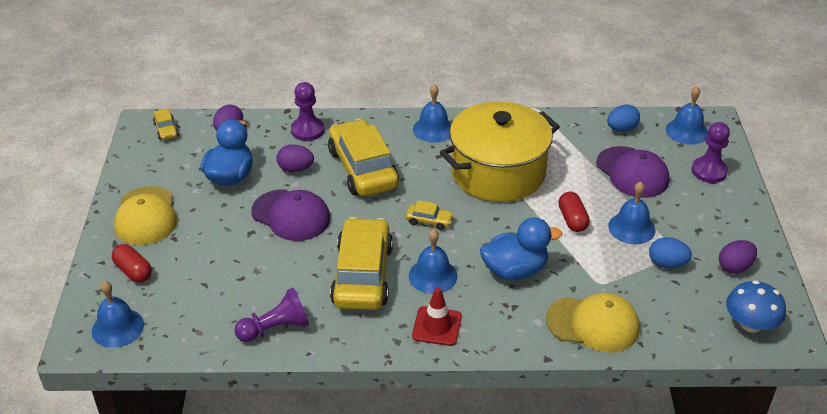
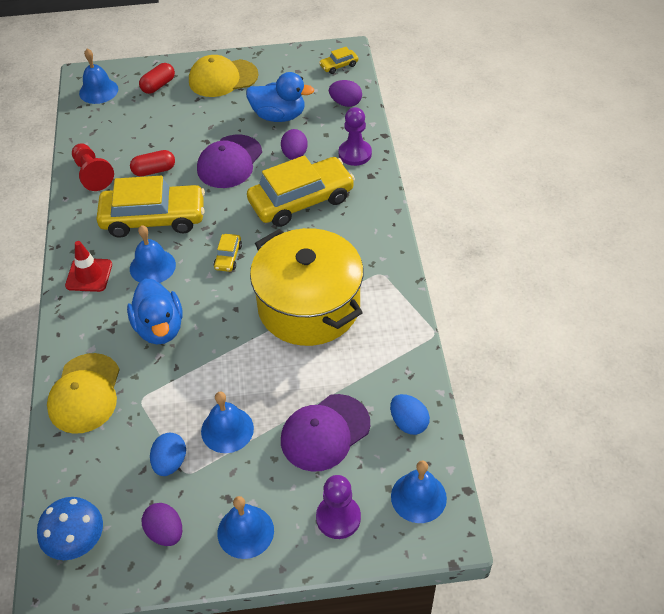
camera: 85 degrees right, 10 degrees up
purple pawn [234,288,309,342] -> red pawn [72,143,114,191]
blue bell [413,84,452,143] -> blue bell moved to [217,496,274,559]
red capsule [558,192,590,232] -> red capsule moved to [130,150,175,177]

